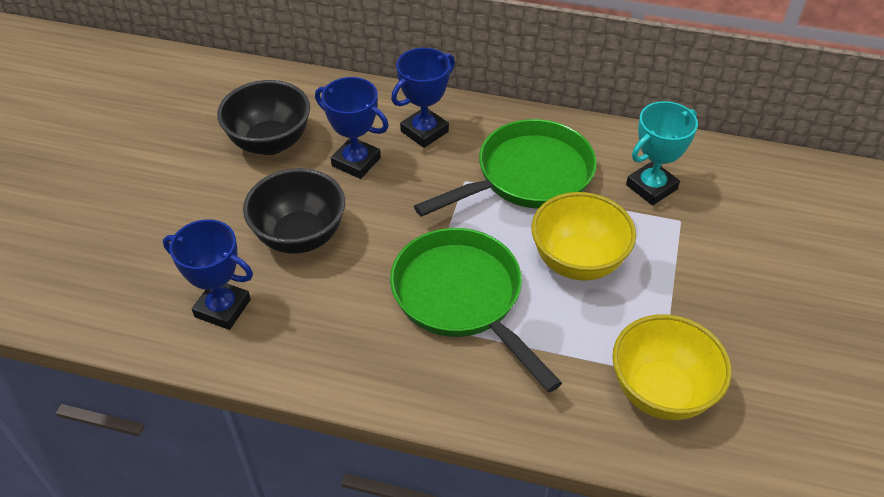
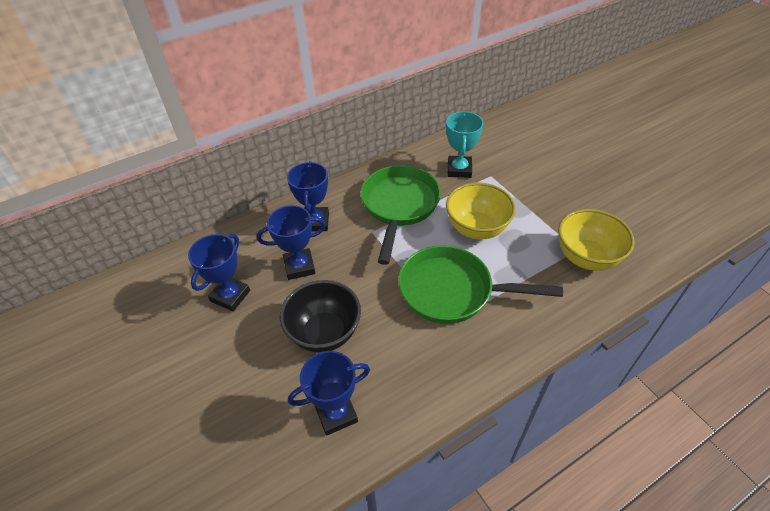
camera: 45 degrees left, 0 degrees up
black bowl [217,80,310,155] -> blue trophy [188,234,250,311]

